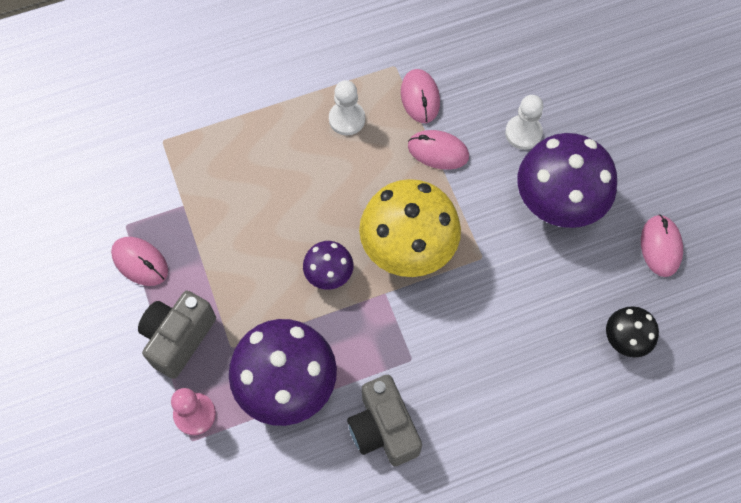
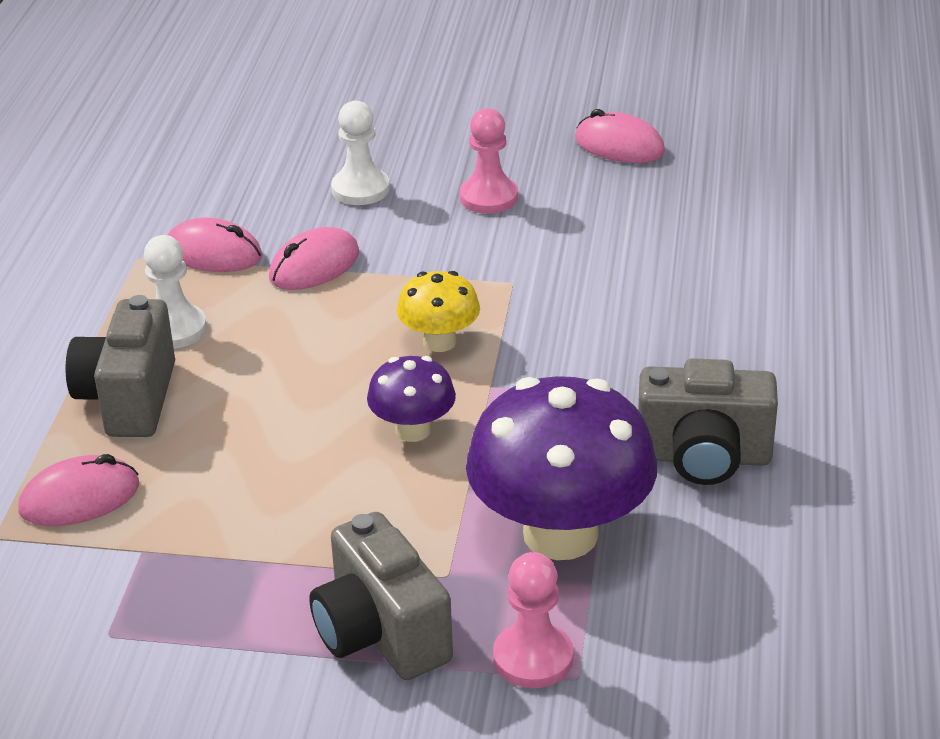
camera: 60 degrees left, 30 degrees down
pink mouse [111,237,168,286] -> pink mouse moved to [18,454,139,526]
yellow mushroom [359,179,461,277] -> yellow mushroom [397,271,480,352], size x0.51
purple mushroom [517,133,617,228] -> pink pawn [460,108,518,214]
black mushroom [606,306,659,357] -> none
none -> grey camera [66,295,175,437]

